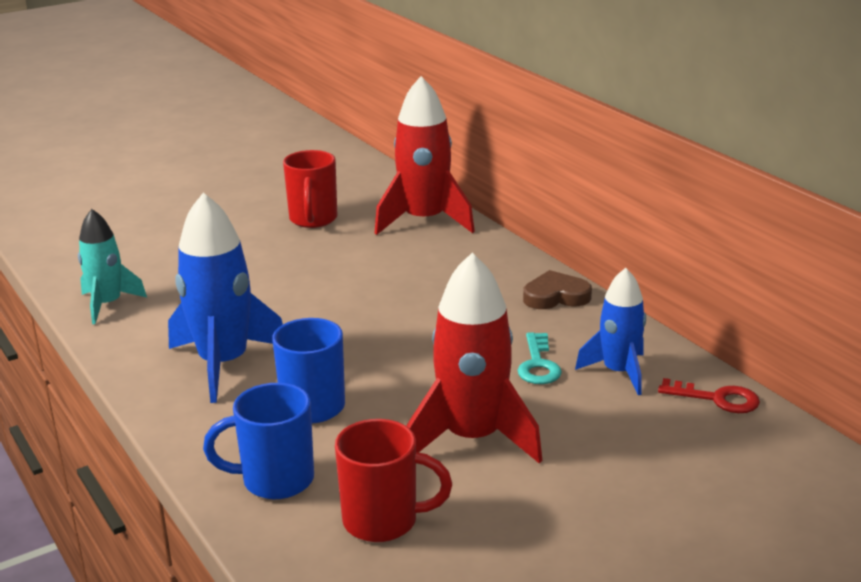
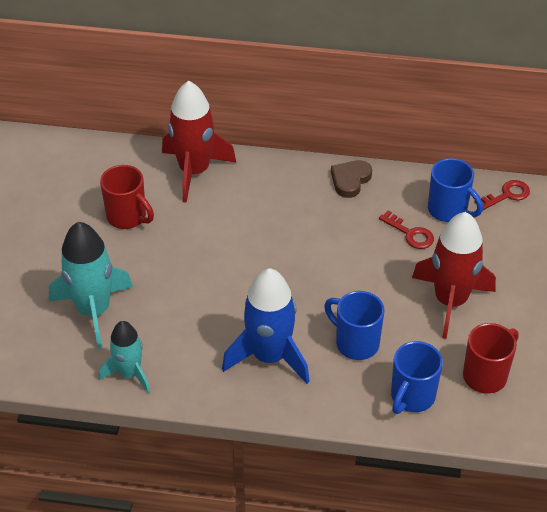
camera: 50 degrees left, 20 degrees up
turquoise key [518,332,562,384] -> red key [379,210,434,249]
blue rocket [575,268,646,395] -> blue mug [428,158,483,222]
none -> turquoise rocket [49,222,133,349]

